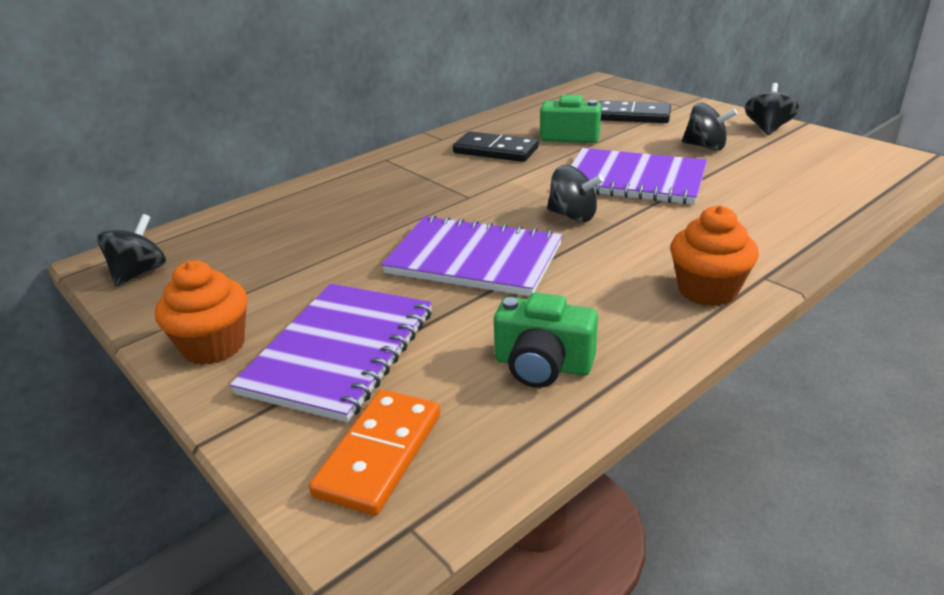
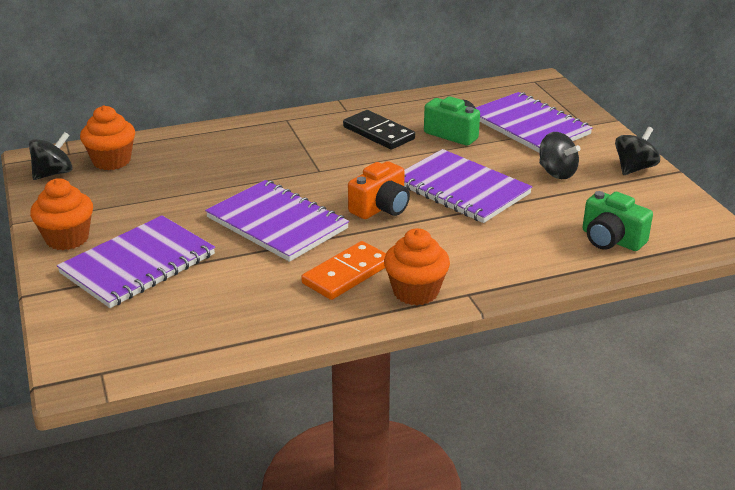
camera: 20 degrees right, 0 degrees up
orange domino [309,390,441,516] -> orange domino moved to [301,241,386,300]
green camera [494,292,598,388] -> green camera moved to [583,191,653,251]
black spinning top [547,165,604,222] -> orange camera [348,161,410,219]
black domino [599,100,671,123] -> purple notebook [476,92,593,153]
none -> orange cupcake [80,105,135,170]

